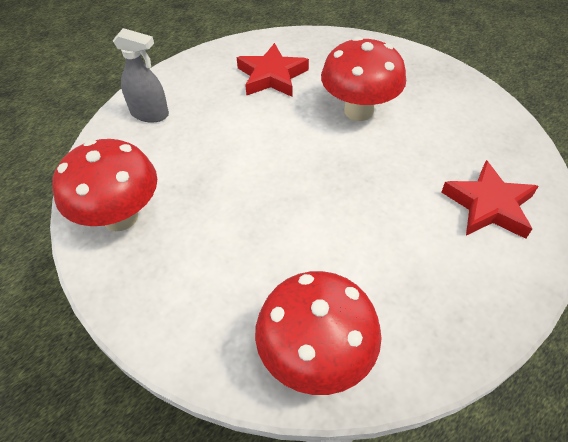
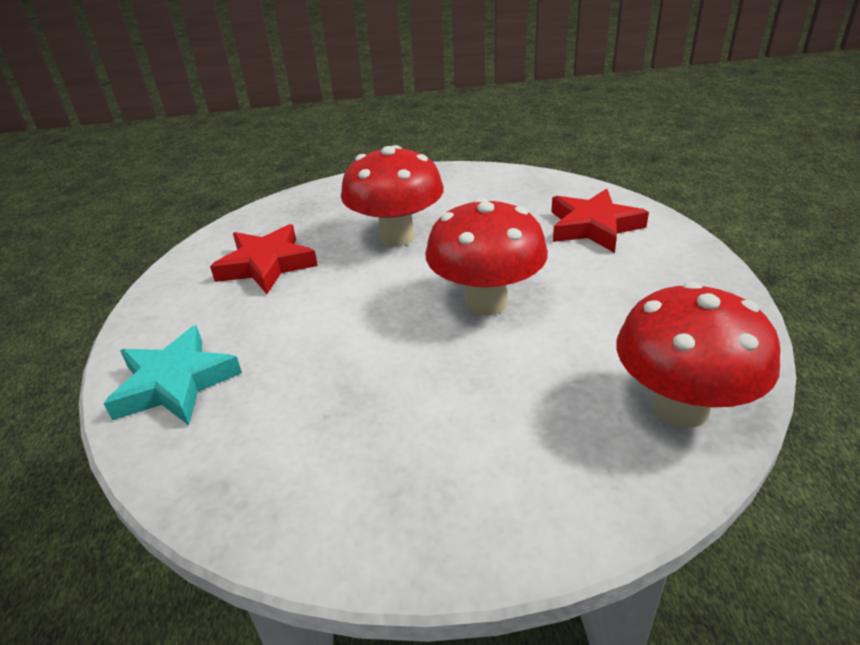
camera: 50 degrees left, 15 degrees down
red mushroom [53,139,157,231] -> red mushroom moved to [425,197,548,316]
grey spray bottle [112,28,169,123] -> turquoise star [103,325,242,425]

